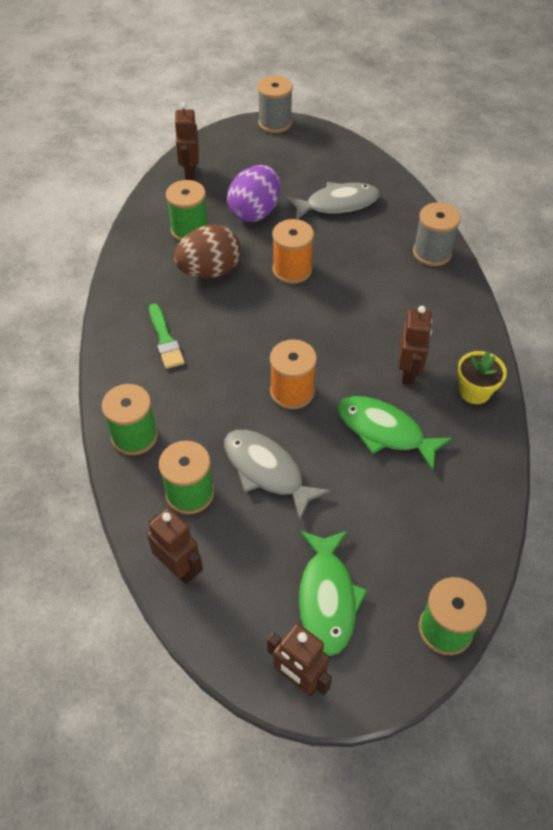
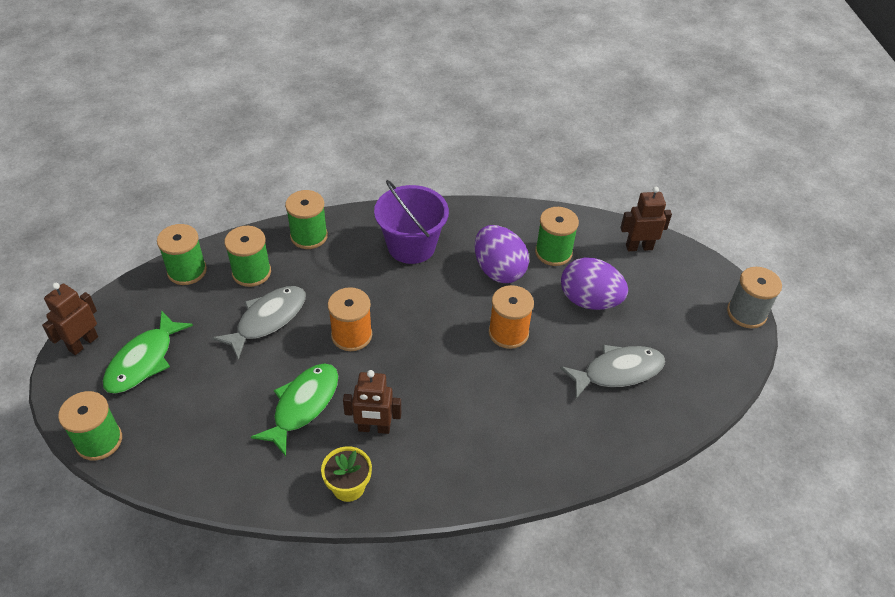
camera: 85 degrees right, 5 degrees down
brown robot [147,508,203,584] -> green spool [157,224,207,285]
green brush [149,303,185,369] -> purple bucket [374,180,449,264]
brown egg [174,225,241,278] -> purple egg [475,225,529,283]
grey fish [286,182,380,219] -> grey fish turned 90 degrees counterclockwise [560,345,665,399]
green fish [299,530,367,656] -> green fish turned 60 degrees counterclockwise [103,310,193,394]
grey spool [413,202,461,266] -> none

